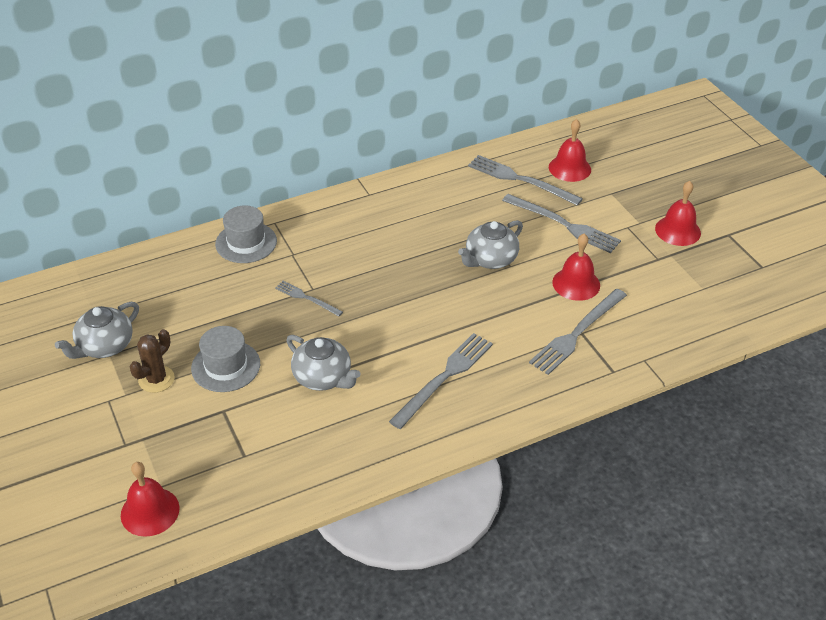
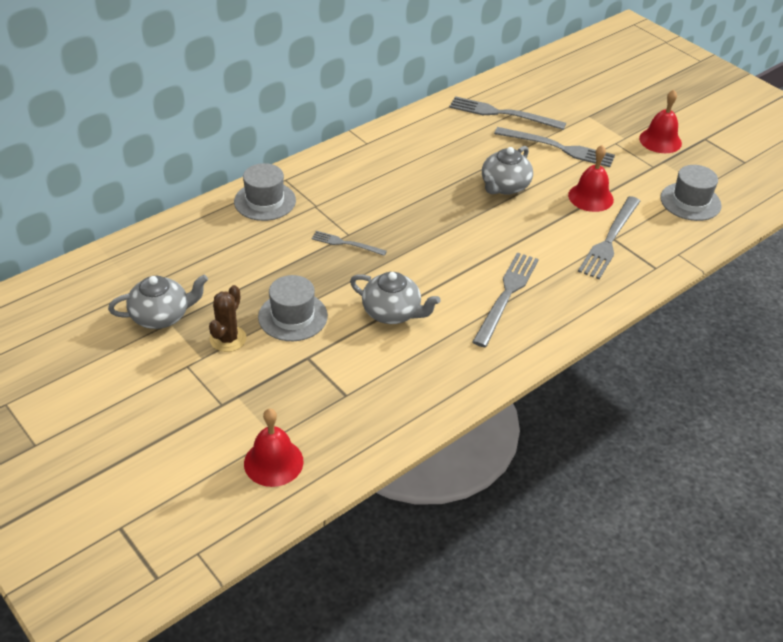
camera: 15 degrees left, 0 degrees up
grey teapot [55,302,139,359] -> grey teapot turned 135 degrees counterclockwise [108,275,208,329]
red bell [549,119,591,182] -> none
none -> grey hat [660,165,722,221]

